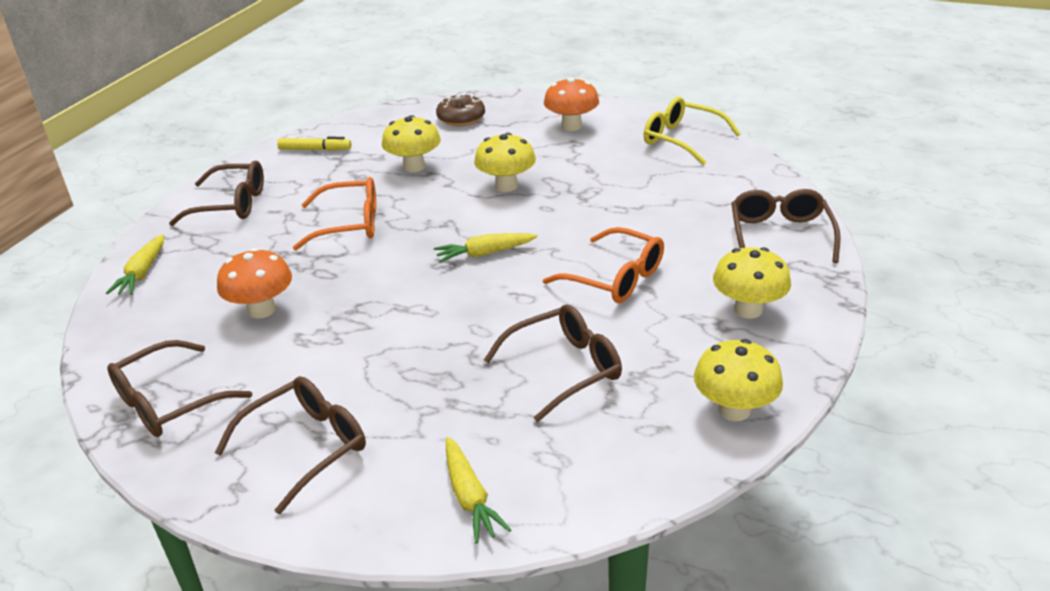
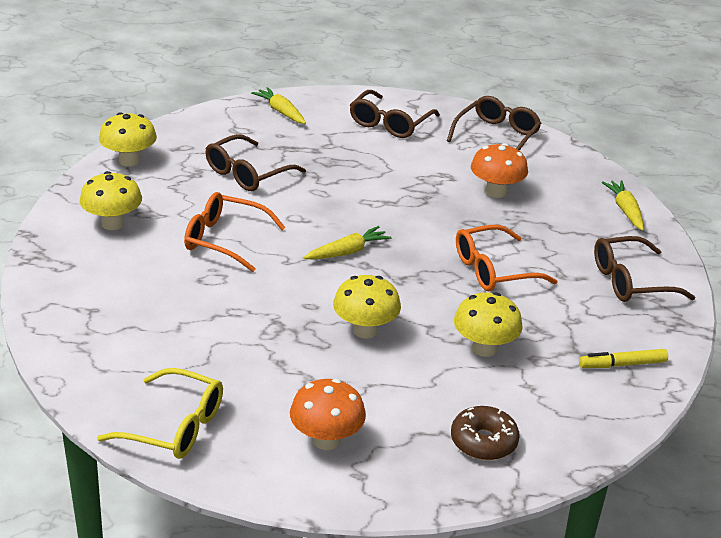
camera: 160 degrees right, 0 degrees up
brown glasses [731,189,841,263] -> none

